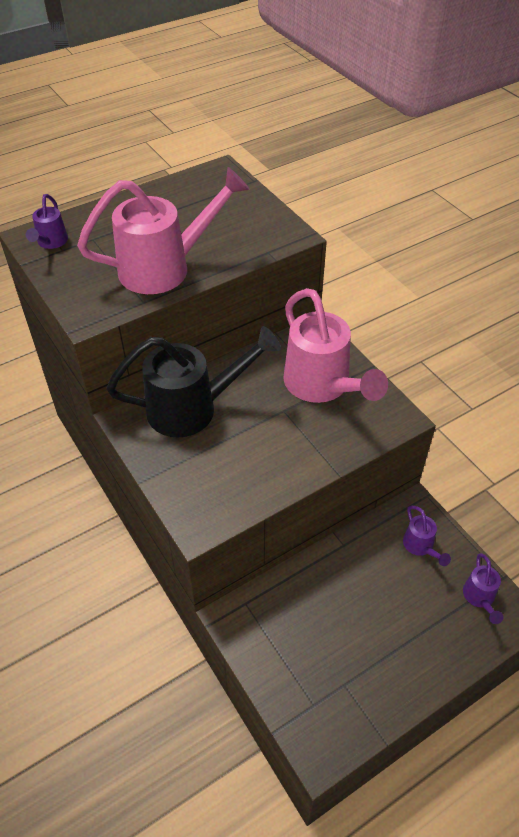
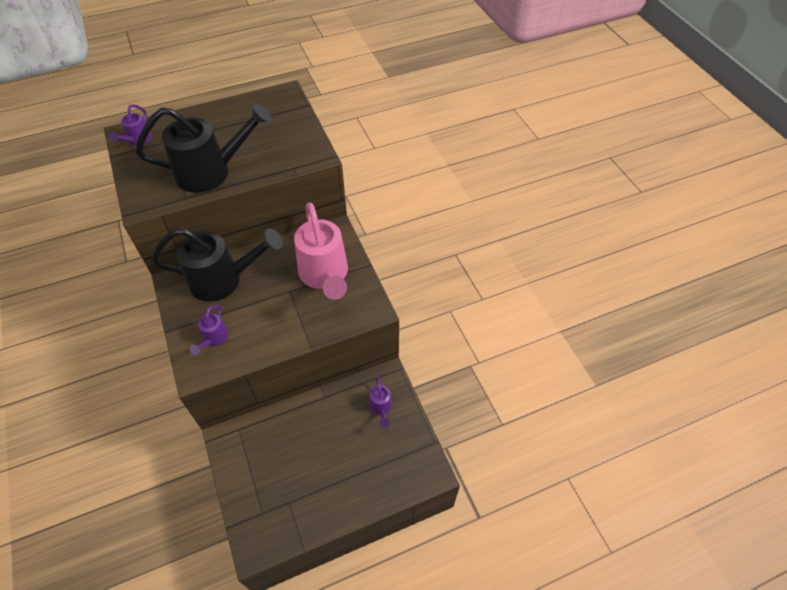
camera: 10 degrees right, 5 degrees up
pink watering can [77,167,250,294] -> black watering can [136,102,272,193]
purple watering can [463,553,504,624] -> purple watering can moved to [189,305,228,355]

